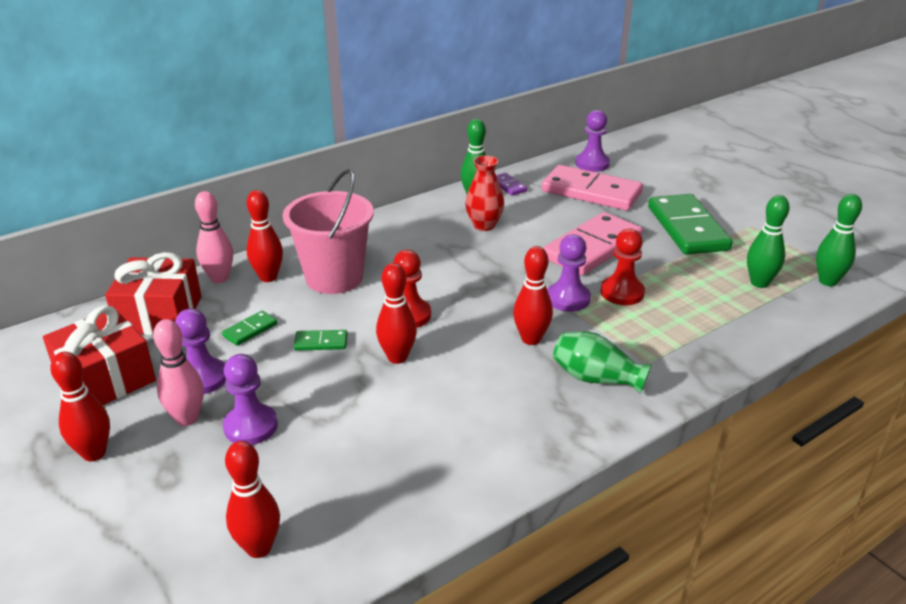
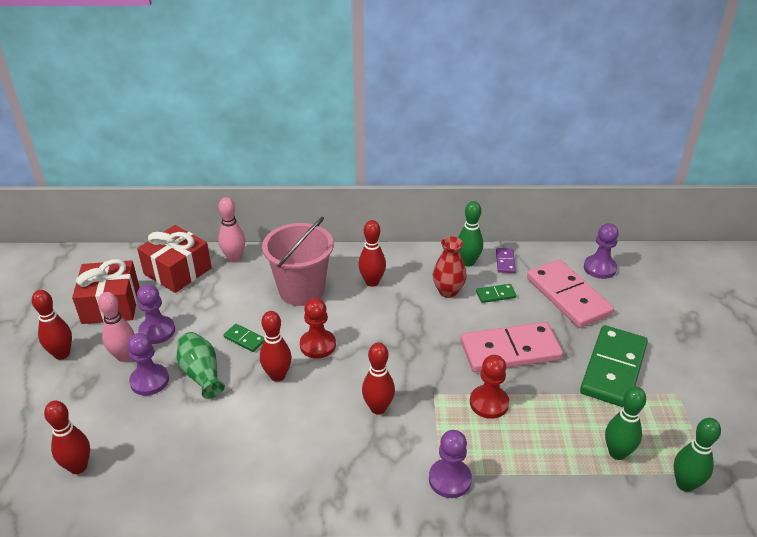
camera: 35 degrees right, 5 degrees up
green domino [222,311,277,346] -> green domino moved to [476,284,517,303]
red bowling pin [246,190,283,282] -> red bowling pin moved to [358,220,386,287]
purple pawn [547,234,591,312] -> purple pawn moved to [429,430,472,498]
green vase [553,332,652,394] -> green vase moved to [177,332,225,399]

